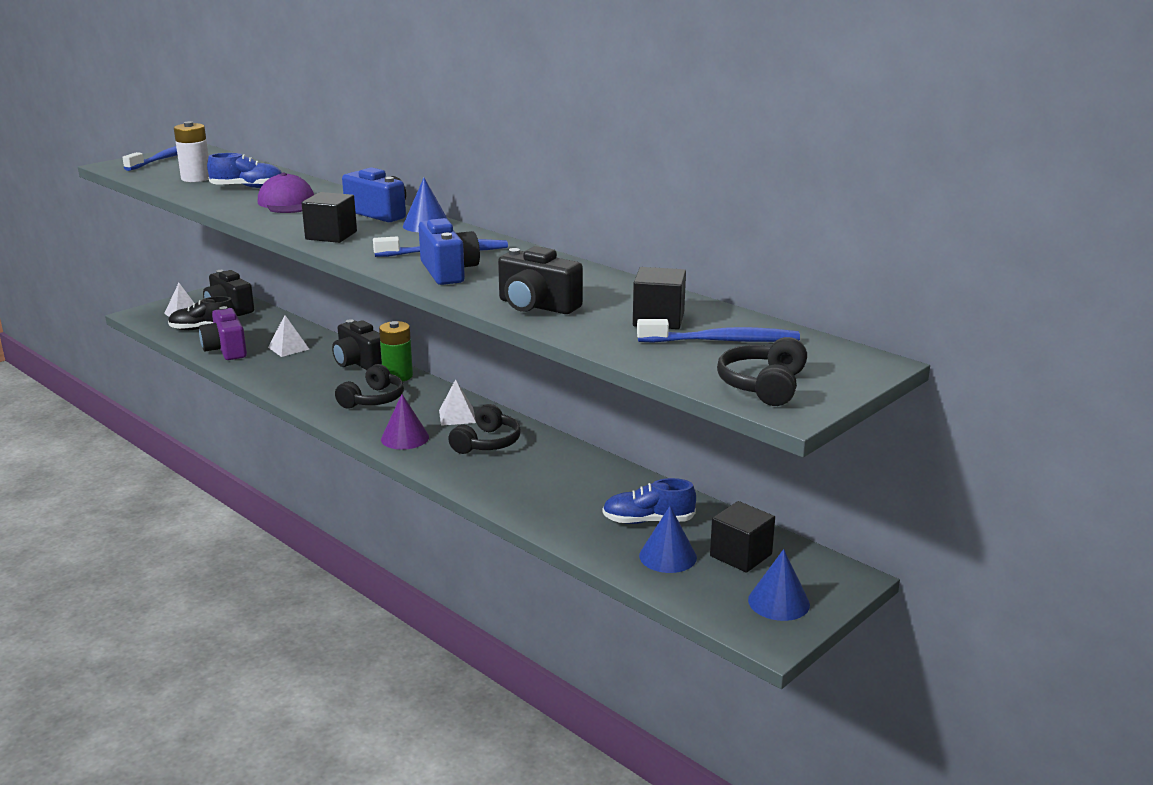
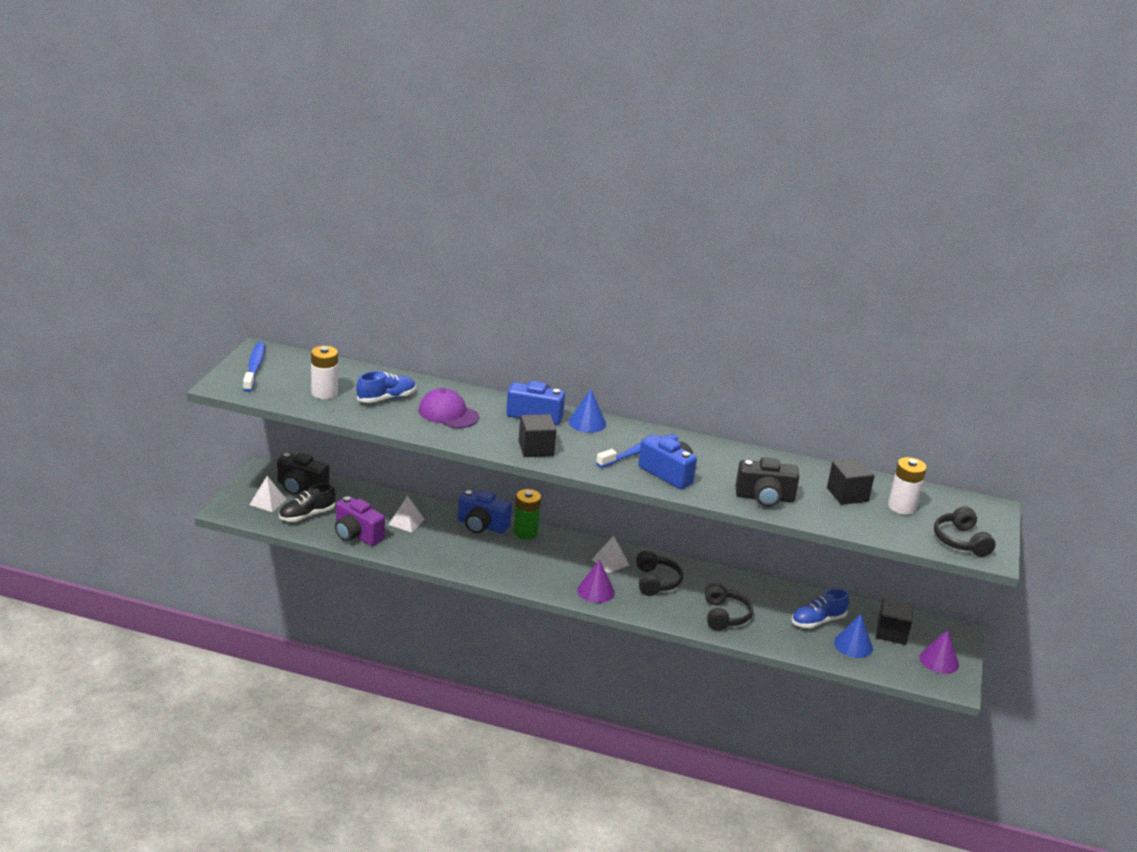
camera: 30 degrees left, 5 degrees up
black camera [332,319,382,370] -> blue camera [458,490,512,534]
black headphones [335,364,404,409] -> black headphones moved to [705,583,753,631]
blue toothbrush [637,319,800,343] -> white battery [888,457,927,515]
blue cone [748,549,810,621] -> purple cone [920,629,959,674]

